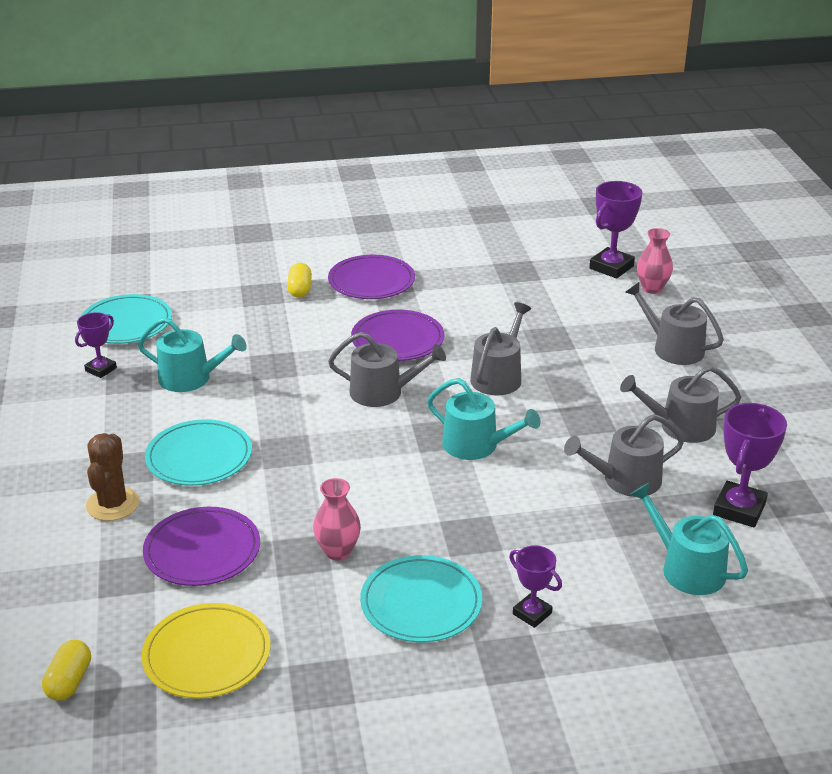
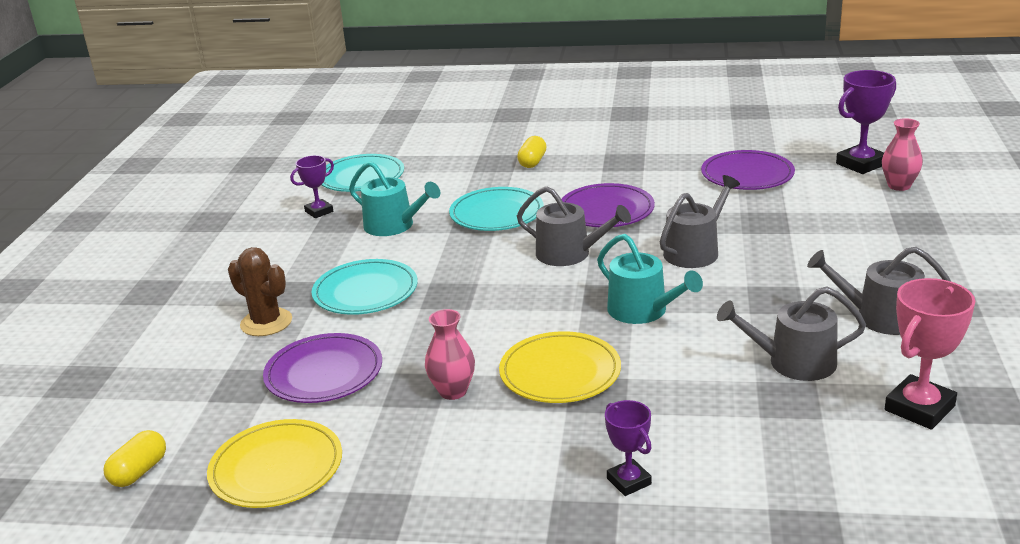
camera: 20 degrees right, 5 degrees down
brown cactus [86,433,139,521] -> brown cactus turned 75 degrees counterclockwise [228,247,292,336]
purple plate [328,255,415,299] -> purple plate moved to [701,150,795,190]
turquoise plate [360,555,483,642] -> turquoise plate moved to [449,187,544,231]
grey watering can [625,282,724,365] -> none
turquoise watering can [630,483,748,595] -> none
purple trophy [713,403,787,527] -> pink trophy [885,278,975,430]
none -> yellow plate [499,331,621,403]

